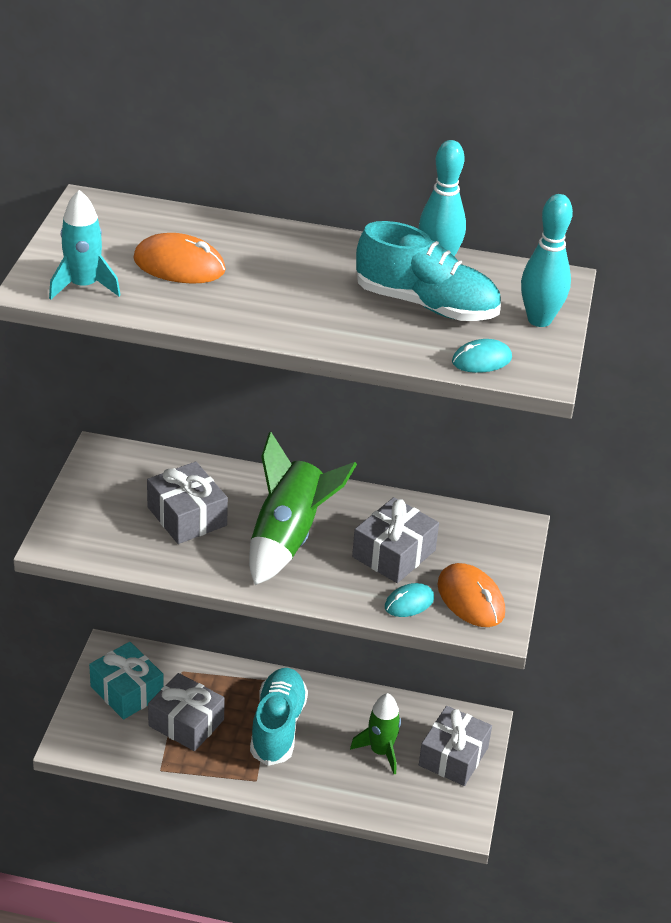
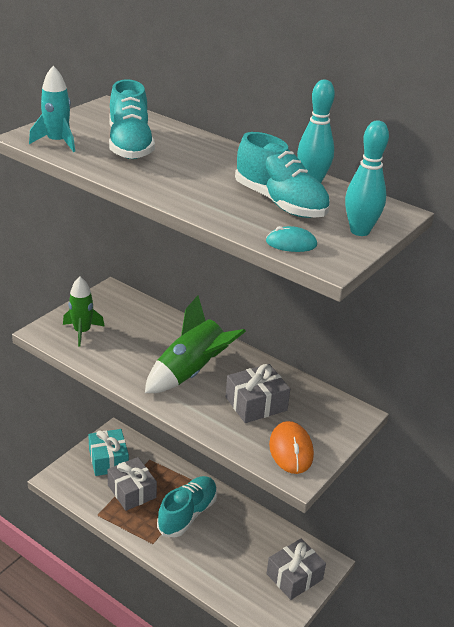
camera: 25 degrees right, 5 degrees down
orange mouse [133,233,226,284] -> turquoise shoe [109,79,155,159]
grey gift [147,461,228,544] -> none
green rocket [350,693,401,774] -> green rocket moved to [63,277,104,346]
turquoise mouse [385,583,434,617] -> none

